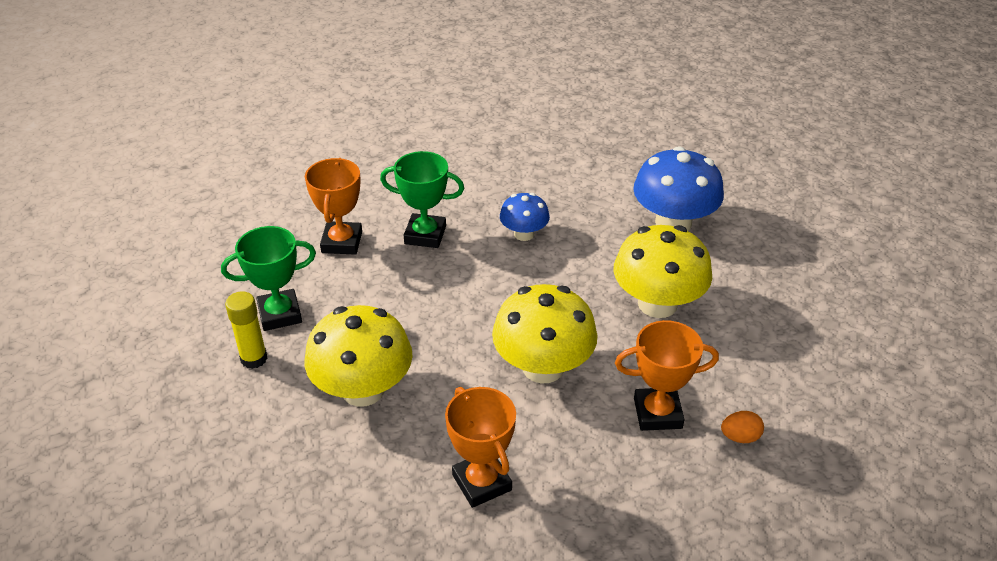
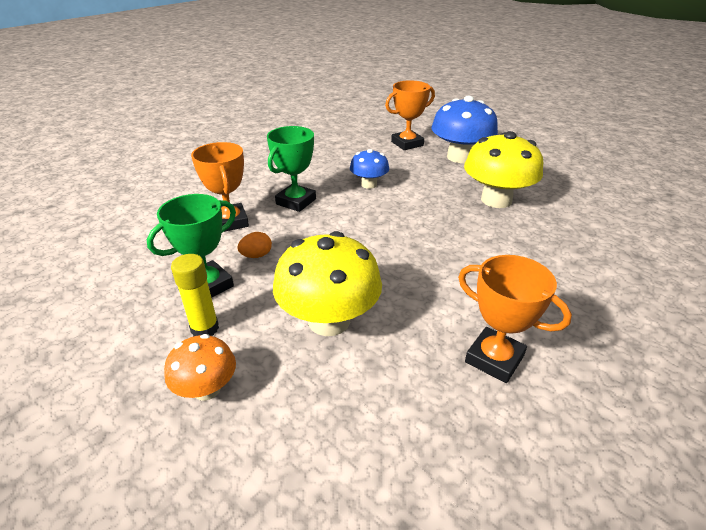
camera: 25 degrees left, 5 degrees down
green trophy [380,151,464,248] -> green trophy turned 45 degrees counterclockwise [267,126,316,212]
yellow mushroom [492,284,597,384] -> none
orange trophy [615,320,719,431] -> orange trophy moved to [385,80,435,150]
orange egg [721,411,764,443] -> orange egg moved to [237,232,272,258]
none -> orange mushroom [164,334,236,401]

